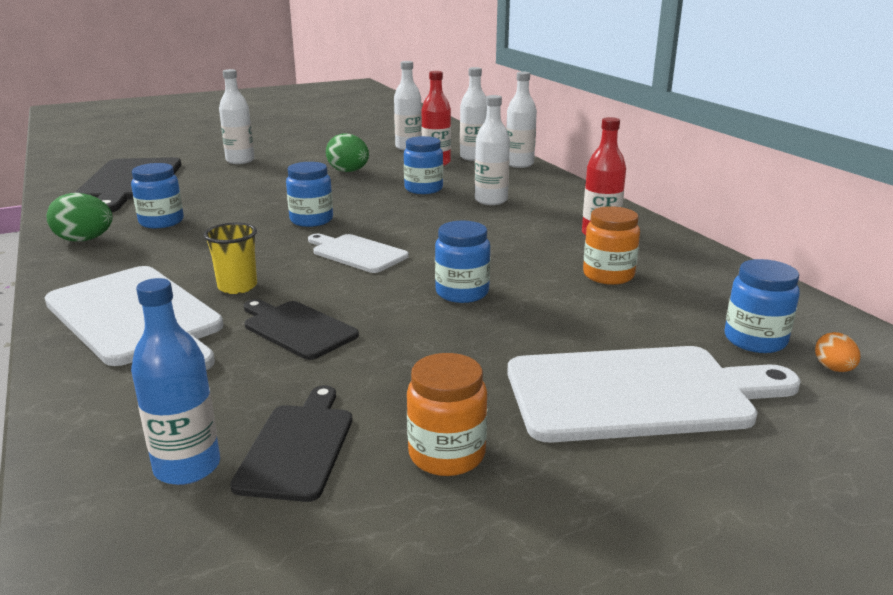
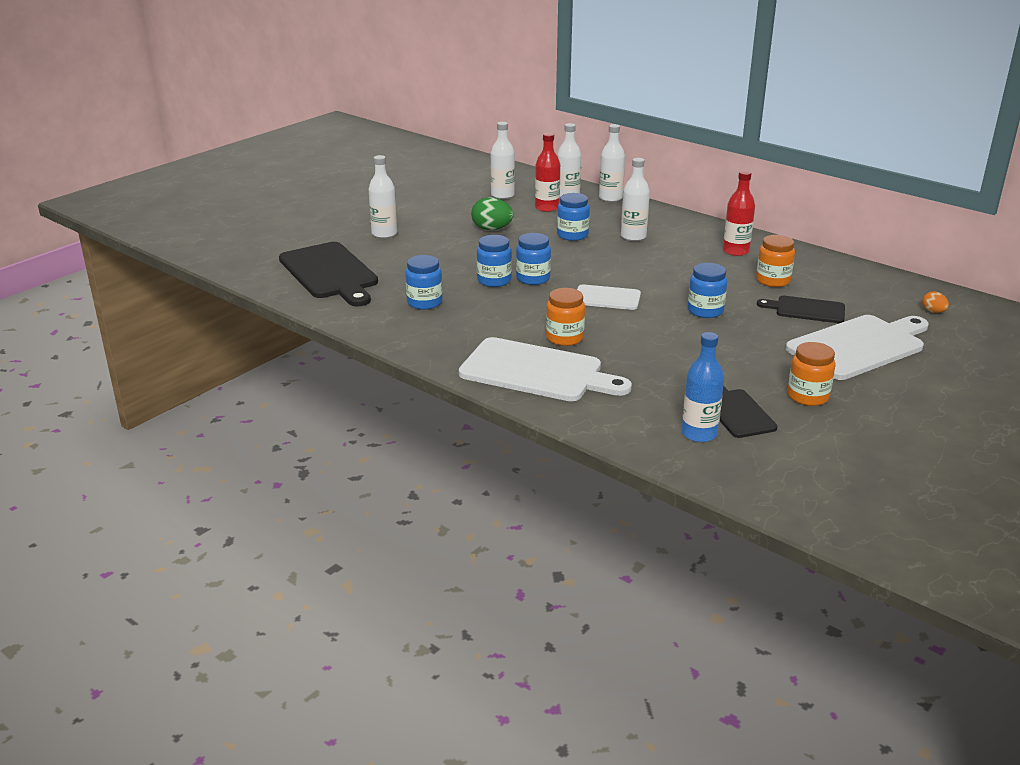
camera: 25 degrees left, 5 degrees up
green egg [46,193,112,242] -> none
yellow cup [204,223,257,294] -> orange jar [546,288,585,346]
black cutting board [244,299,359,360] -> black cutting board moved to [757,296,845,323]
blue jar [725,259,800,353] -> blue jar moved to [477,235,512,287]

